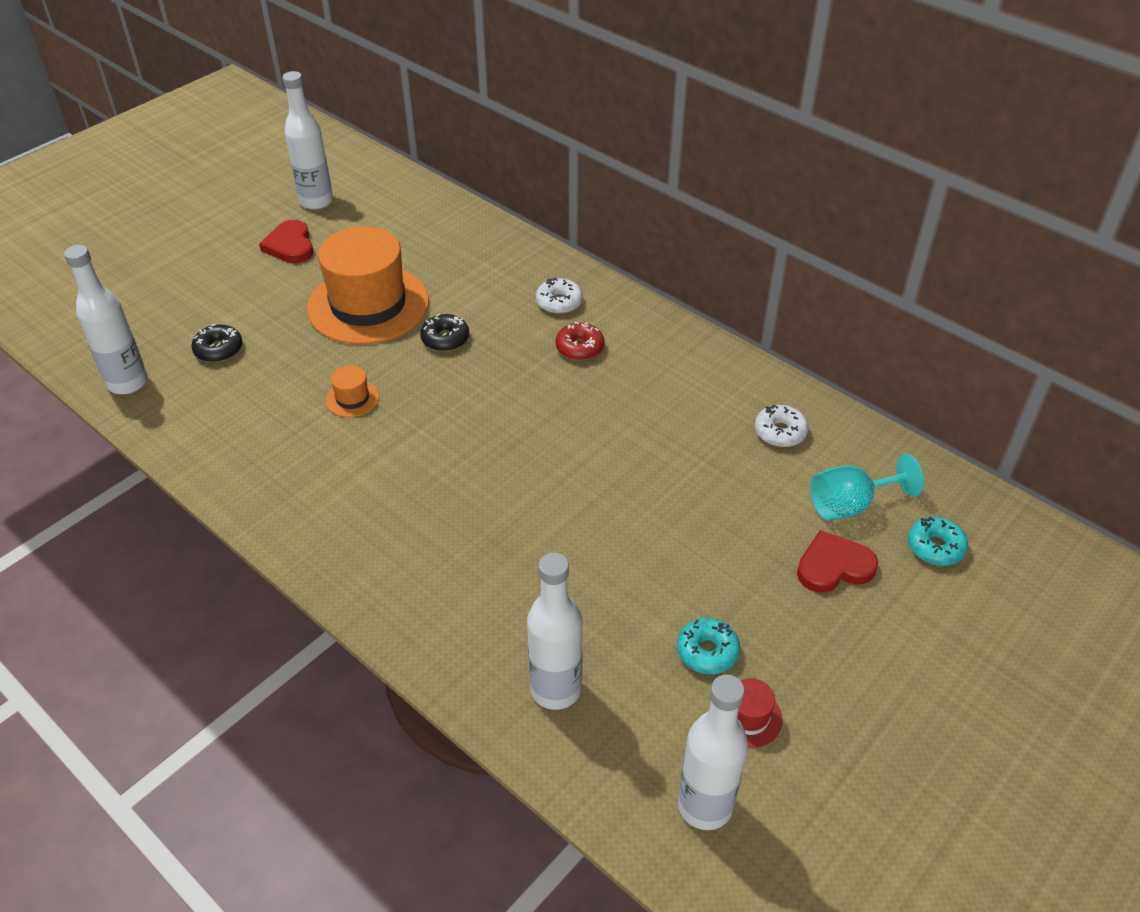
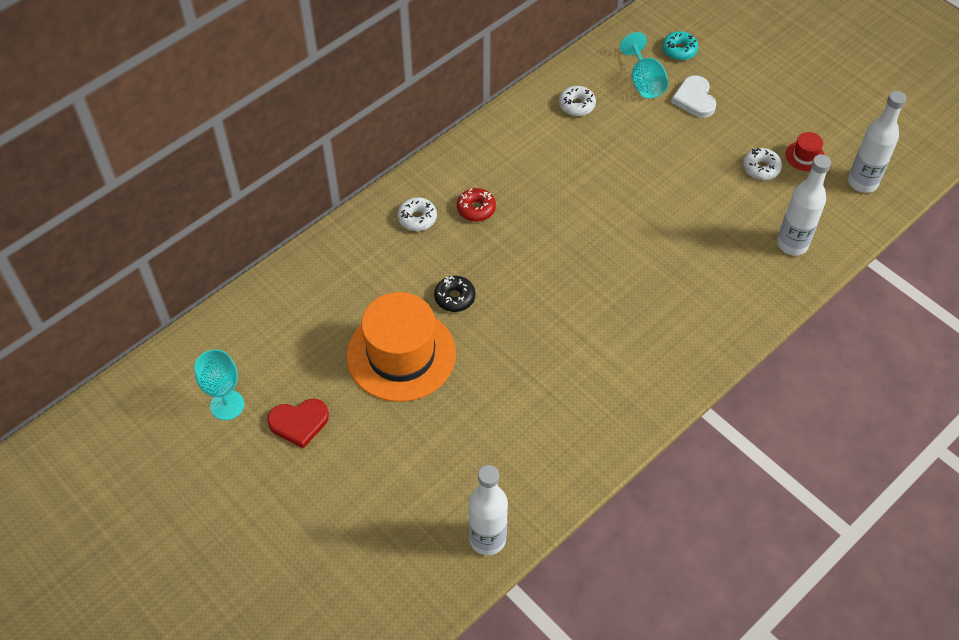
camera: 85 degrees left, 10 degrees up
black donut [191,324,243,362] -> none
white bottle [282,71,333,210] -> turquoise goblet [194,349,244,420]
orange hat [326,366,379,417] -> none
turquoise donut [677,618,740,674] -> white donut [743,148,782,180]
red heart [797,530,878,593] -> white heart [671,75,716,118]

